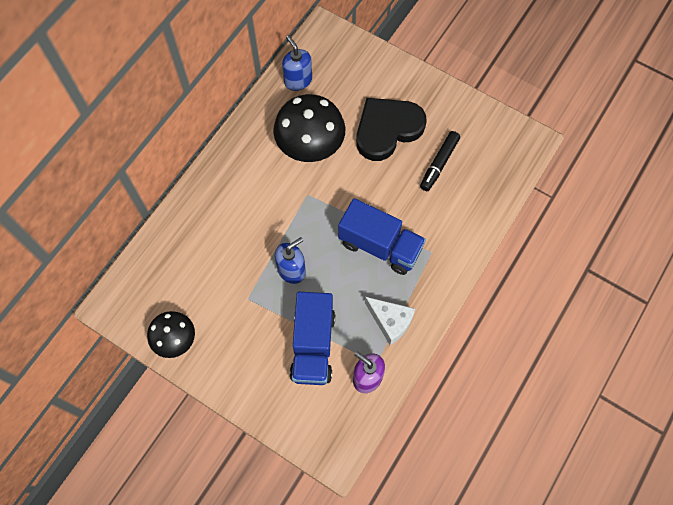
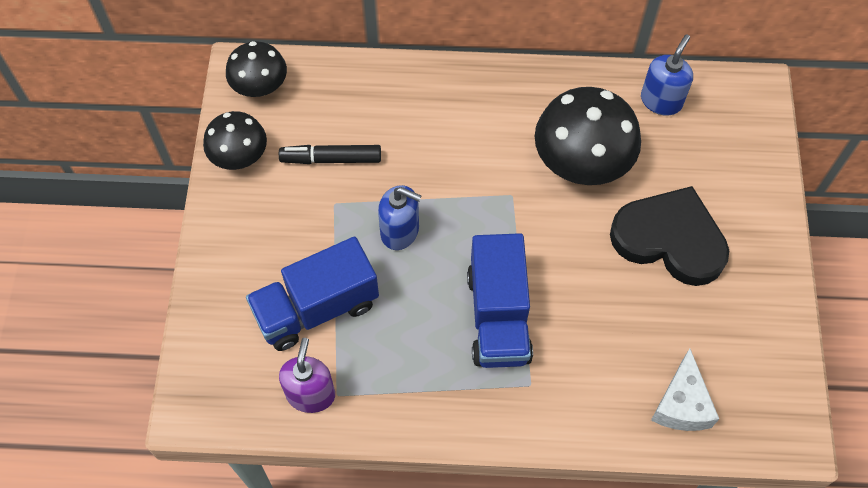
camera: 60 degrees right, 5 degrees down
white cheese [365,297,415,345] -> white cheese moved to [651,349,719,431]
black marker [420,131,460,191] -> black marker moved to [279,145,381,164]
none -> black mushroom [226,41,287,97]

